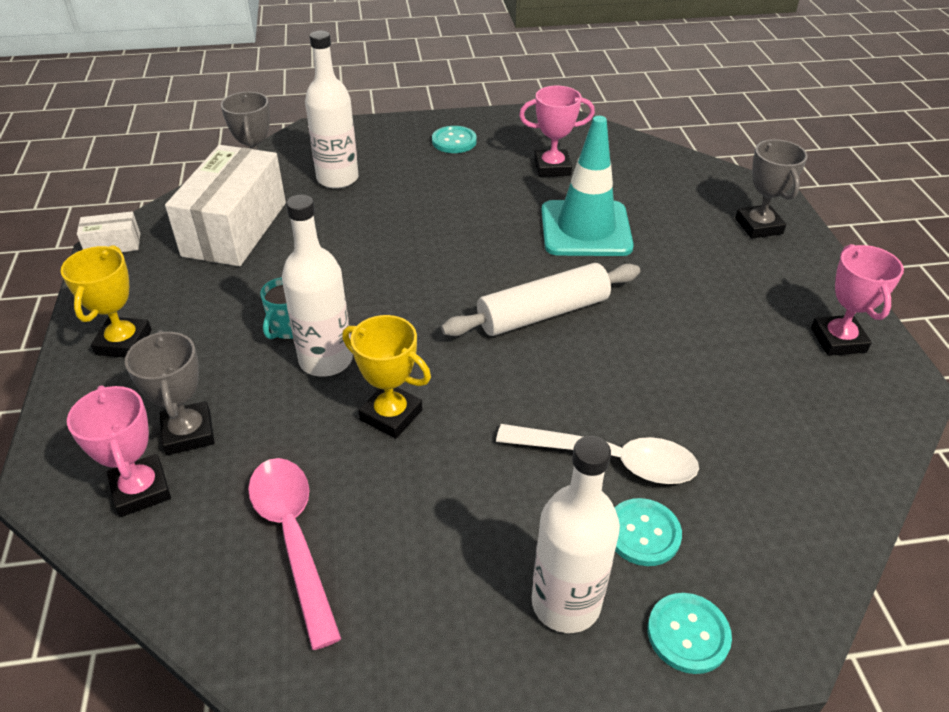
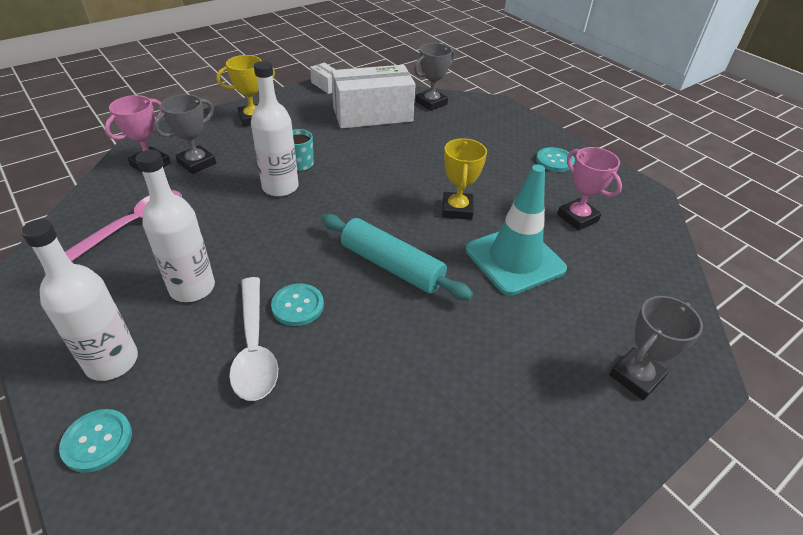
camera: 60 degrees right, 0 degrees up
white bottle [305,31,358,189] -> white bottle moved to [136,150,215,302]
yellow trophy [342,315,431,439] -> yellow trophy moved to [442,138,487,220]
white rolling pin [441,263,640,336] -> turquoise rolling pin [321,214,473,300]
turquoise button [615,498,682,566] -> turquoise button moved to [271,283,324,326]
pink trophy [811,244,904,356] -> none

